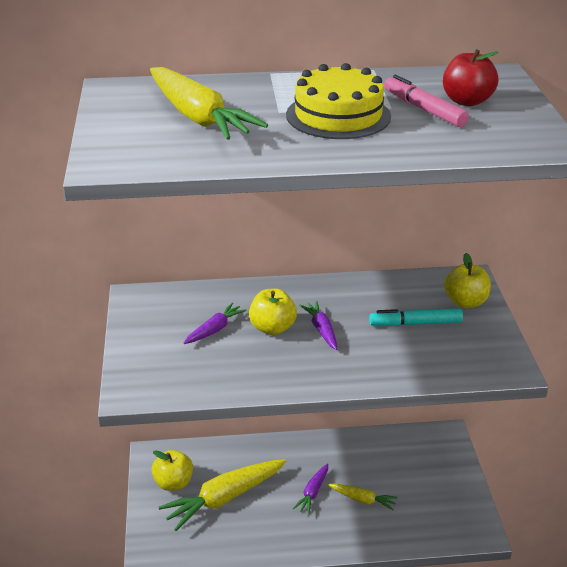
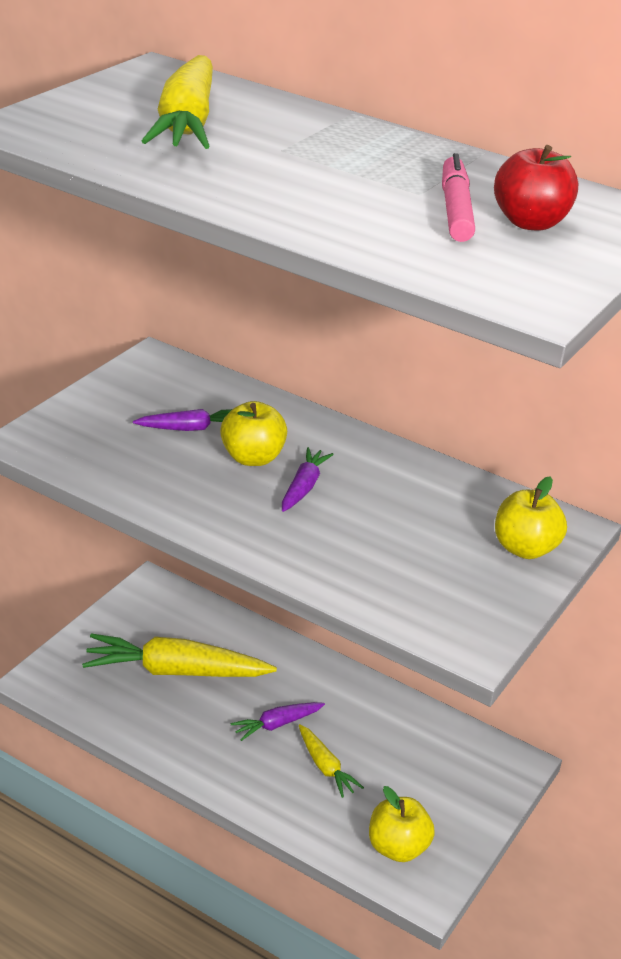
camera: 35 degrees right, 0 degrees up
yellow apple [151,450,193,491] -> yellow apple moved to [369,786,435,862]
yellow cake [286,63,391,139] -> none
turquoise marker [369,308,463,326] -> none

